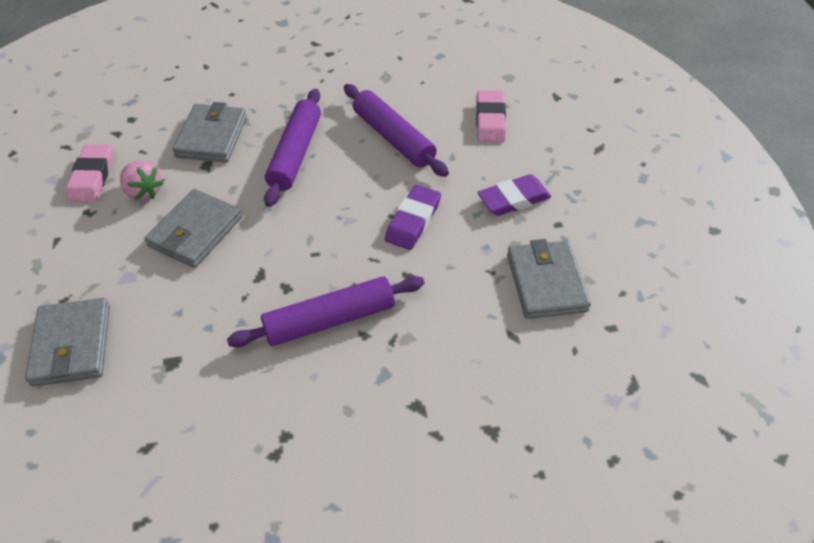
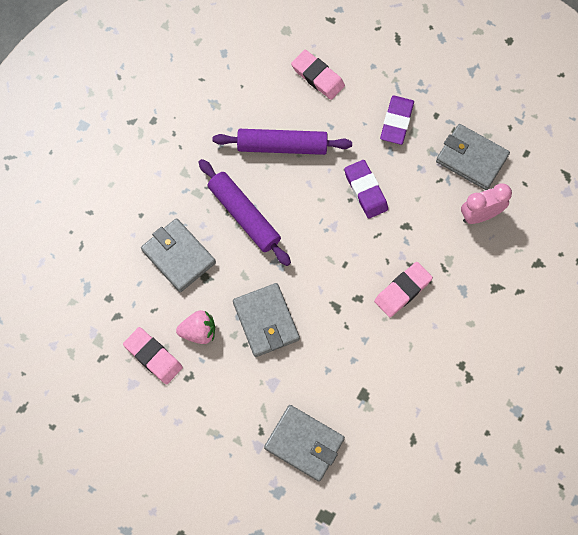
camera: 50 degrees left, 20 degrees up
purple rolling pin [227,276,424,347] -> pink eraser [374,262,433,317]
none -> pink clock [461,183,512,224]

